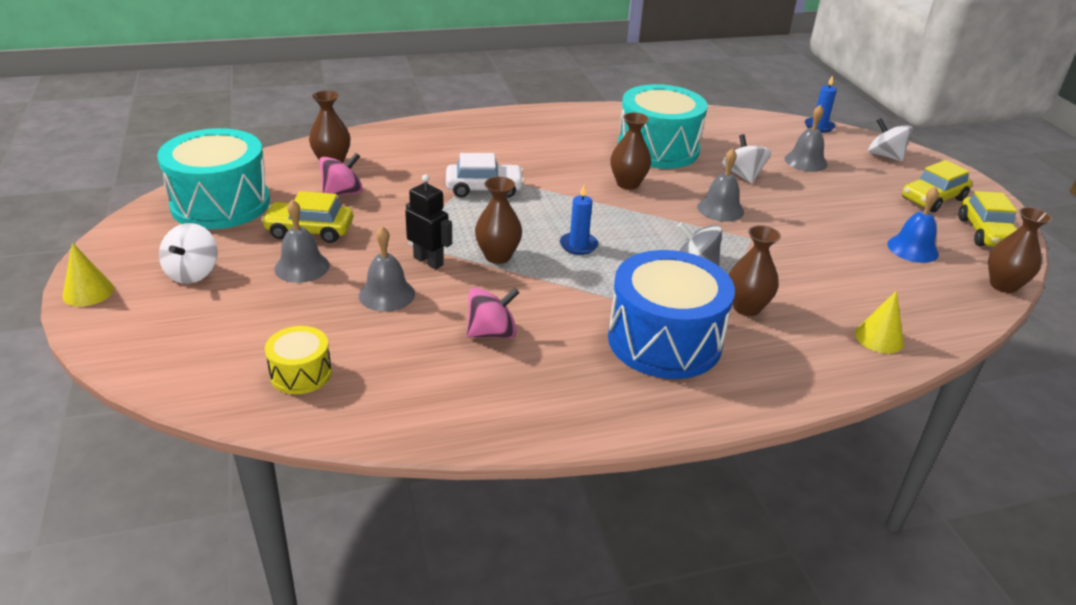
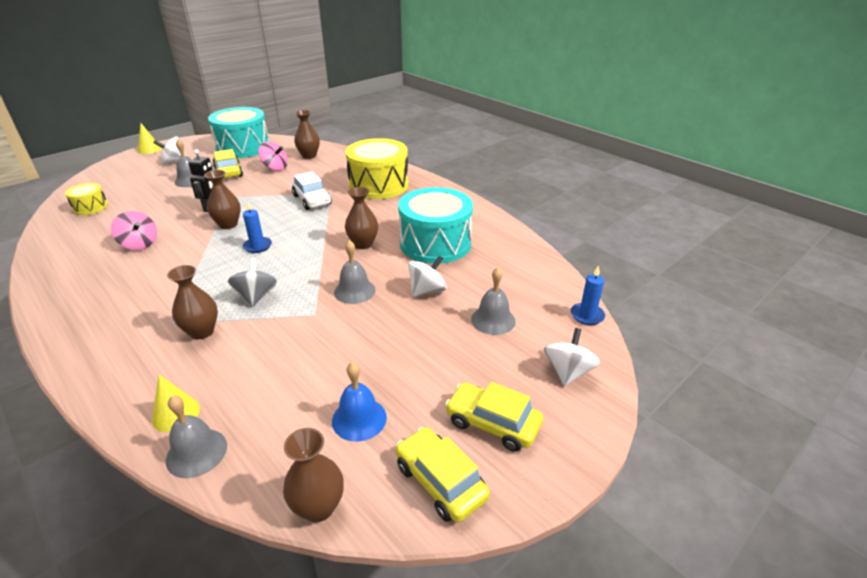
camera: 65 degrees right, 0 degrees up
grey bell [359,226,415,312] -> grey bell moved to [166,395,227,478]
blue drum [608,250,735,379] -> none
yellow car [958,191,1017,247] -> yellow car turned 75 degrees clockwise [396,427,490,522]
none -> yellow drum [345,138,409,199]

